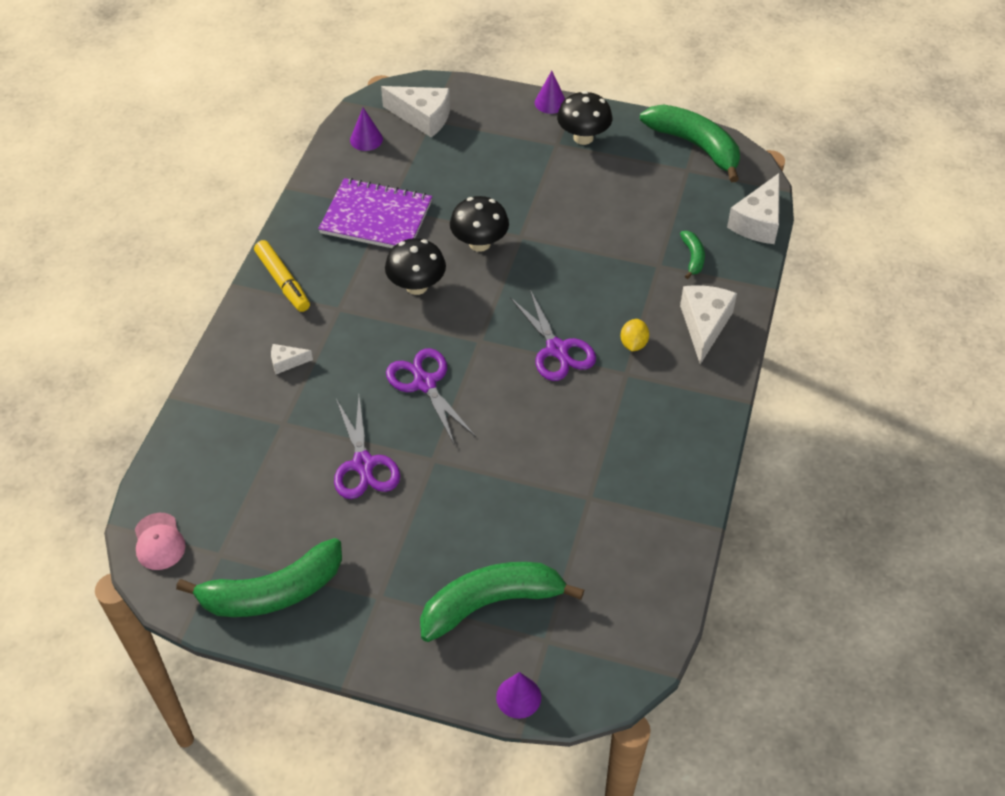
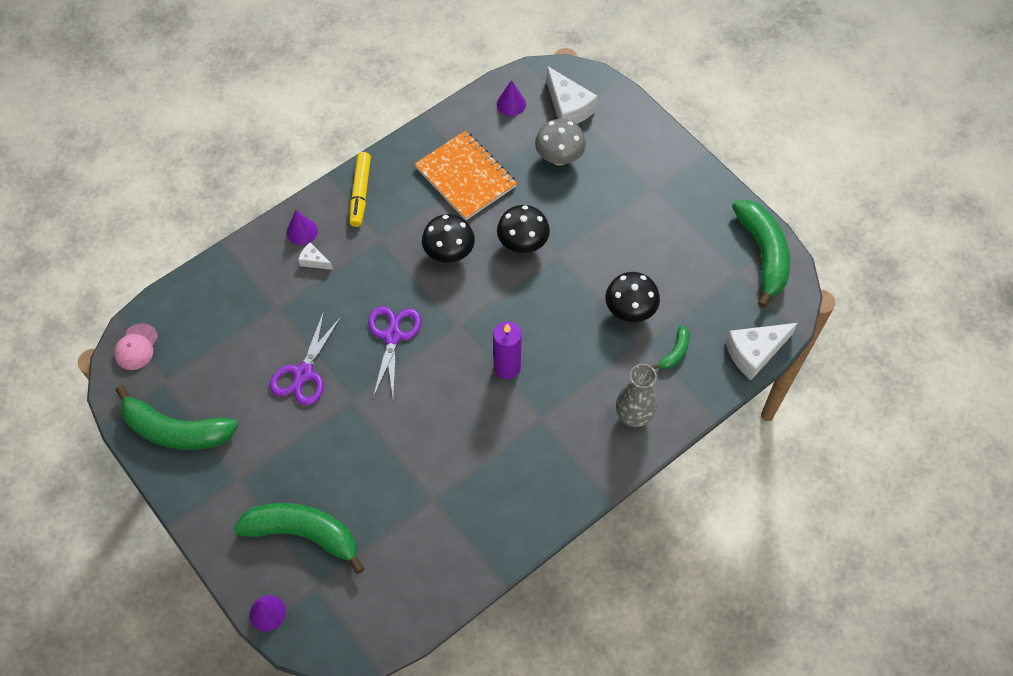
camera: 35 degrees right, 10 degrees up
purple notebook [318,178,432,248] -> orange notebook [415,131,517,220]
purple scissors [510,290,596,381] -> purple candle [493,321,522,379]
purple cone [535,71,565,114] -> purple cone moved to [286,210,318,245]
black mushroom [557,91,612,145] -> black mushroom moved to [605,272,660,322]
yellow lemon [620,319,649,351] -> none
white cheese [680,285,737,364] -> grey vase [616,364,657,427]
none -> grey mushroom [535,119,586,165]

